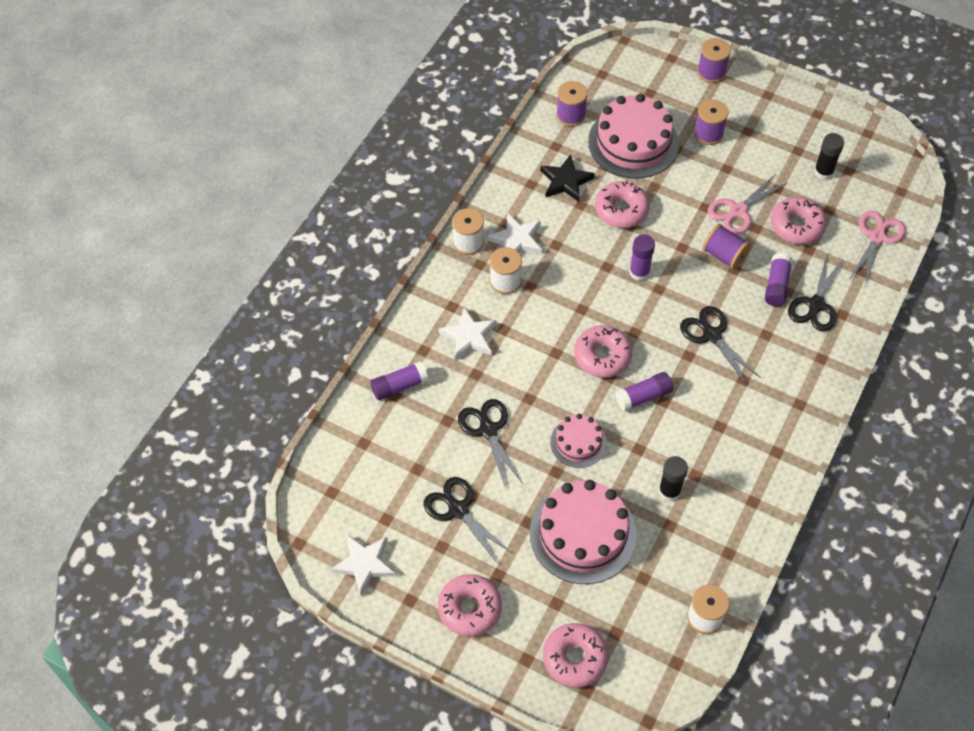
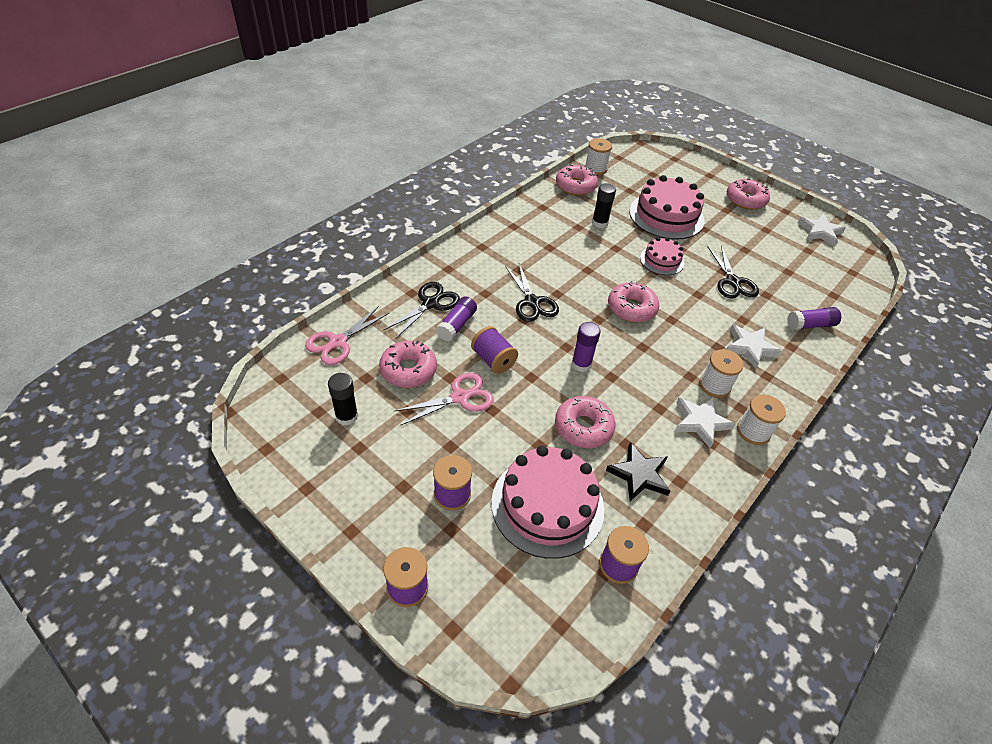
camera: 170 degrees left, 10 degrees down
black scissors [424,477,512,564] -> none
pink donut [543,623,608,688] -> pink donut moved to [556,164,598,195]
purple glue stick [615,372,673,411] -> none

